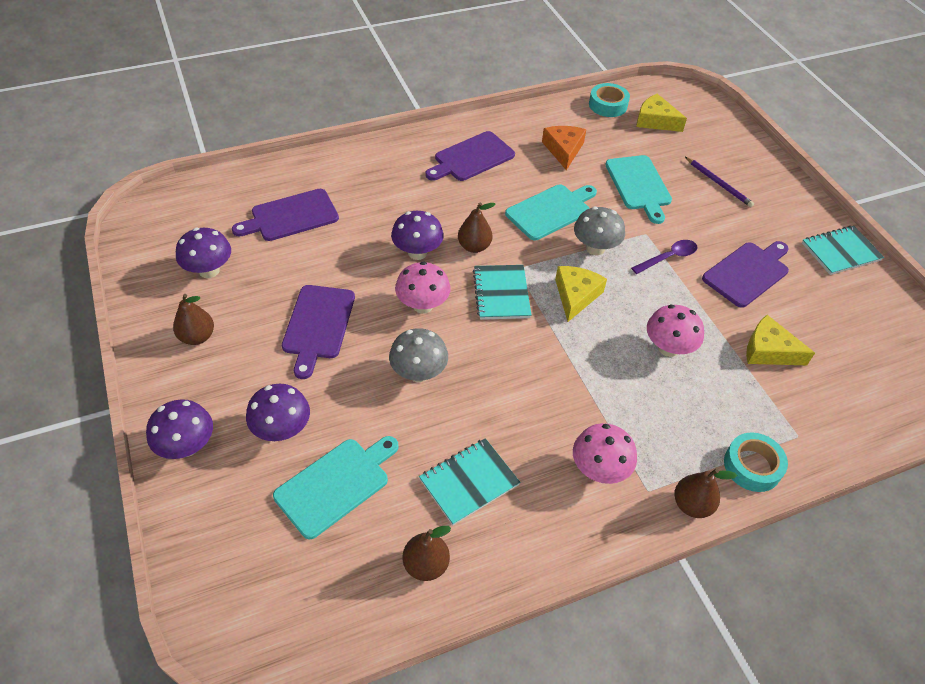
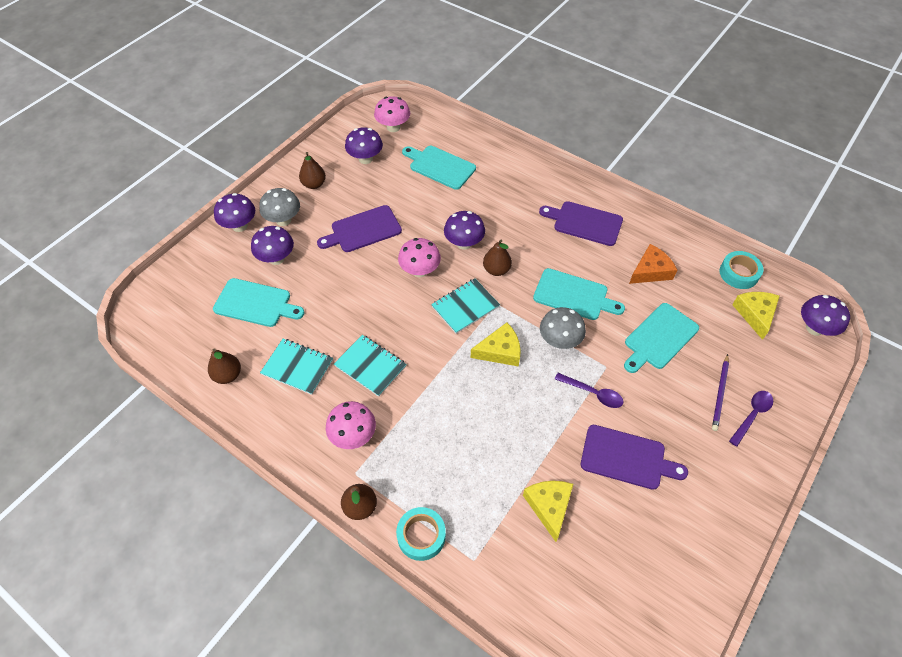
camera: 60 degrees right, 5 degrees up
purple cutting board [232,189,339,241] -> turquoise cutting board [402,146,476,190]
grey mushroom [389,328,448,382] -> grey mushroom moved to [259,188,300,226]
pink mushroom [647,305,704,357] -> pink mushroom moved to [374,96,410,132]
turquoise notebook [802,226,884,275] -> turquoise notebook moved to [334,335,407,397]
none -> purple spoon [729,391,773,447]
none -> purple mushroom [801,295,850,336]

